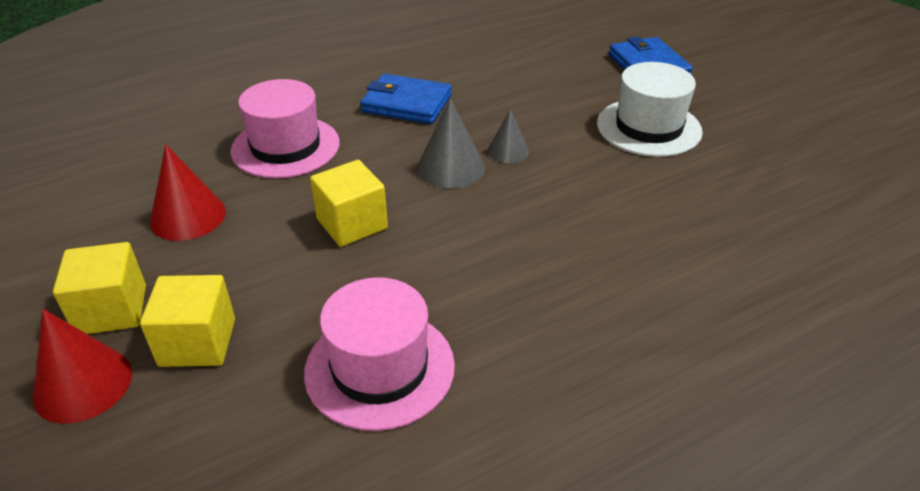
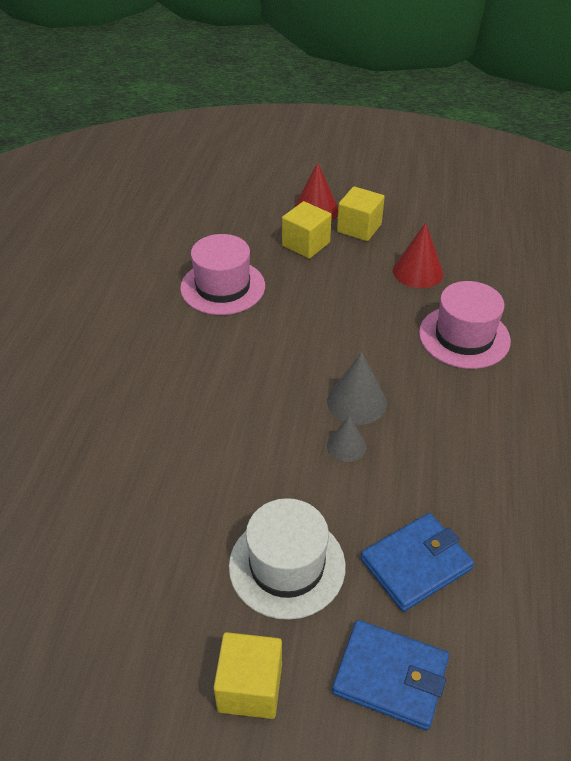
camera: 130 degrees right, 5 degrees up
yellow cube [310,160,388,247] -> yellow cube moved to [214,632,282,719]
blue wallet [360,73,452,124] -> blue wallet moved to [361,513,474,612]

